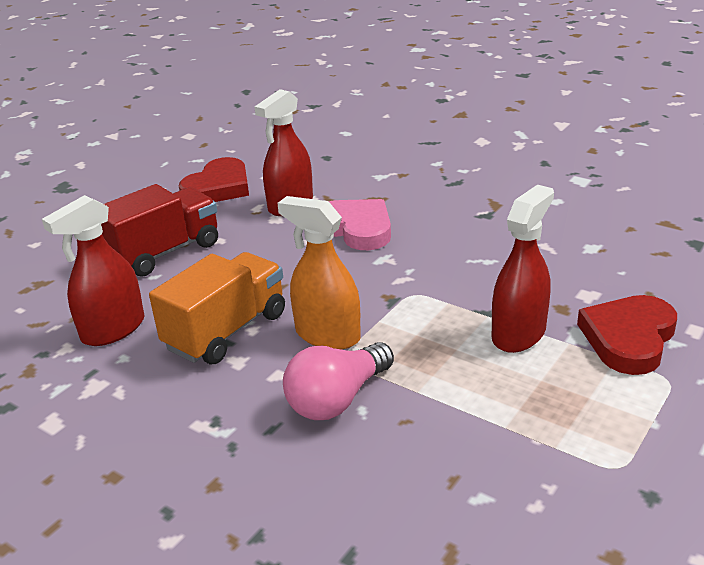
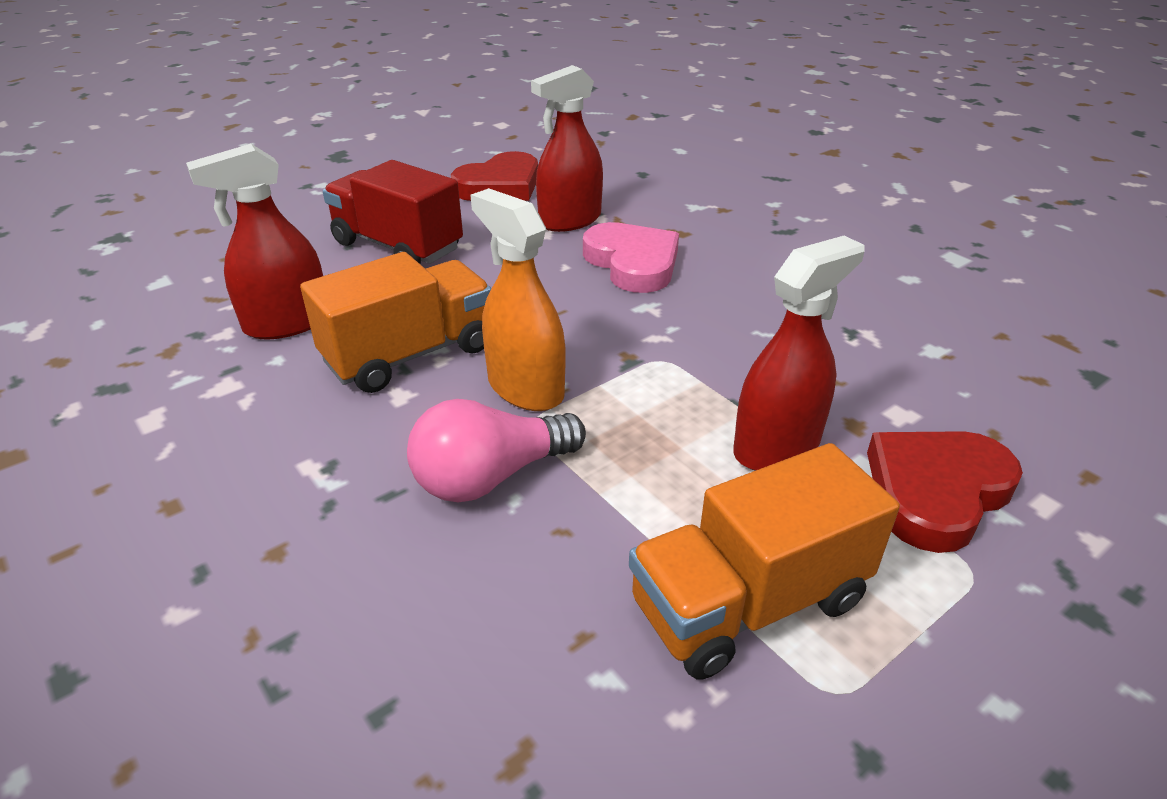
camera: 15 degrees right, 5 degrees up
red truck [101,184,218,277] -> red truck turned 120 degrees counterclockwise [323,160,463,264]
none -> orange truck [629,443,900,680]

